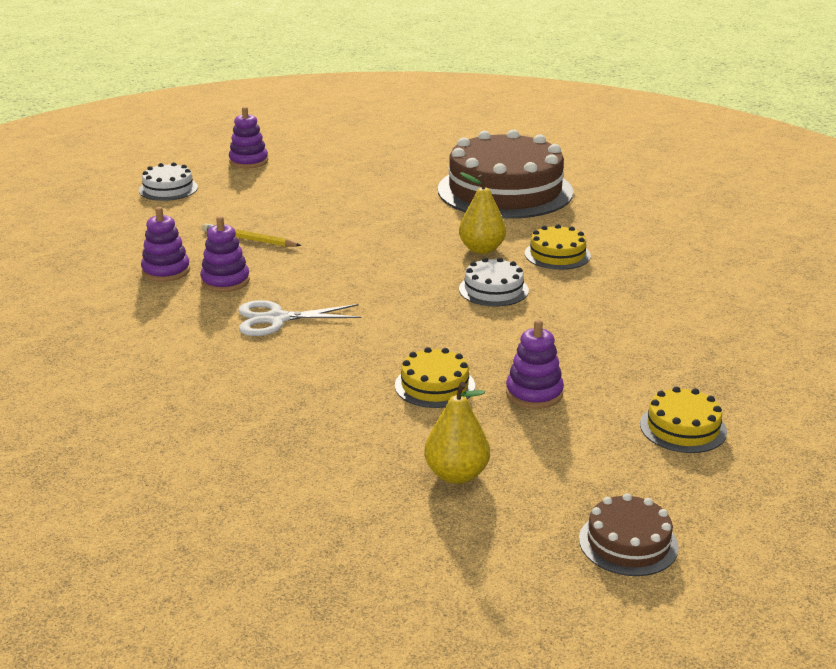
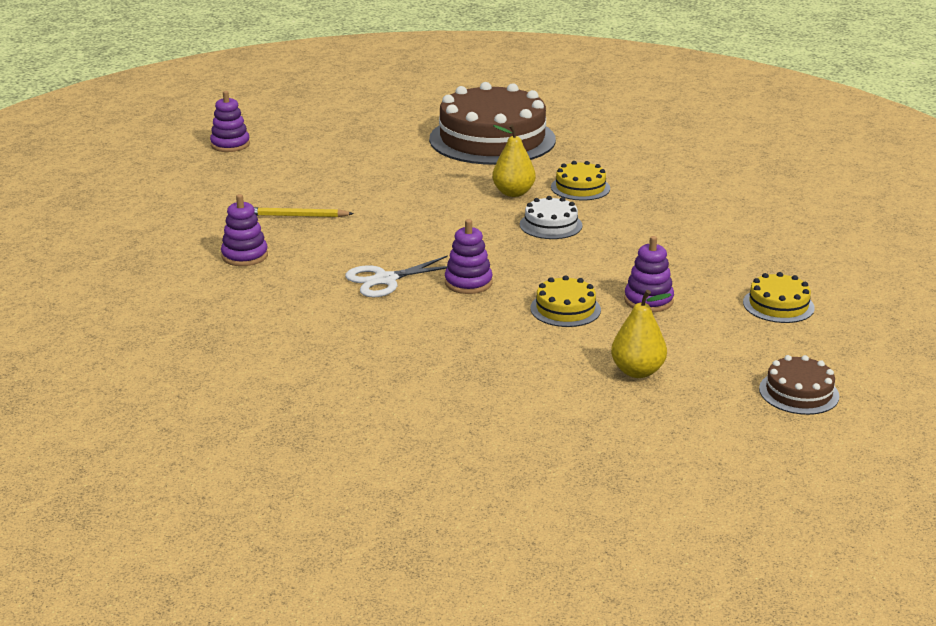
camera: 20 degrees left, 0 degrees up
white cake [139,162,198,201] -> none
purple stacking toy [200,216,250,292] -> purple stacking toy moved to [445,219,493,294]

